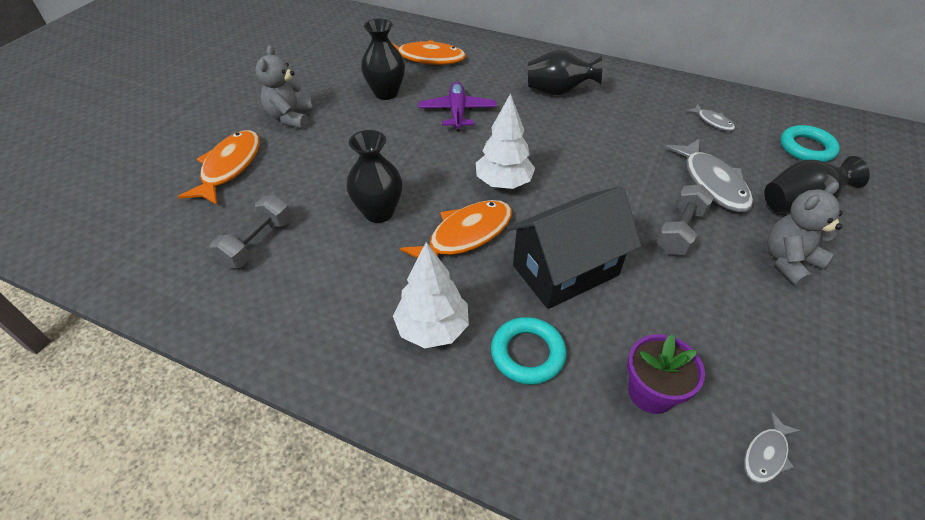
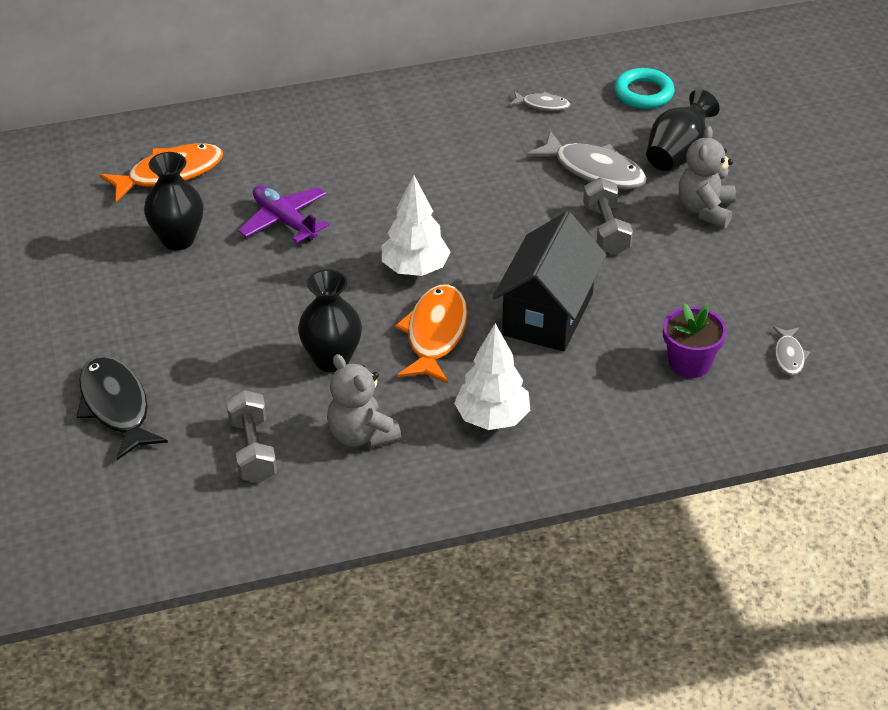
camera: 40 degrees left, 5 degrees down
orange fish [178,130,260,205] -> black fish [76,356,168,460]
grey teddy bear [255,45,313,129] -> grey teddy bear moved to [327,354,401,448]
turquoise ring [491,317,566,385] -> none
black vase [528,50,602,95] -> none

